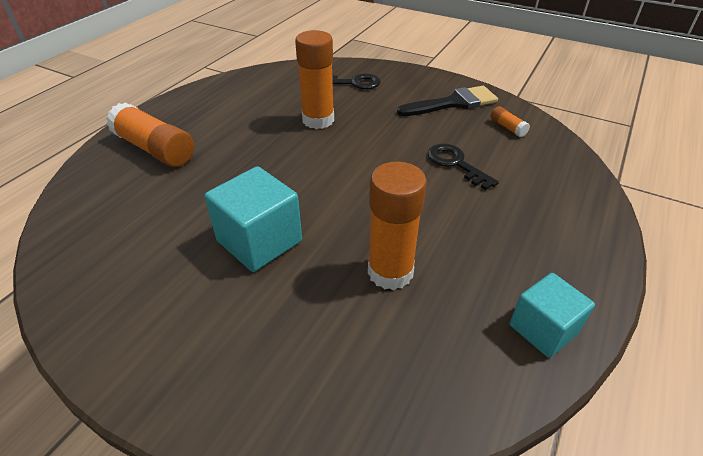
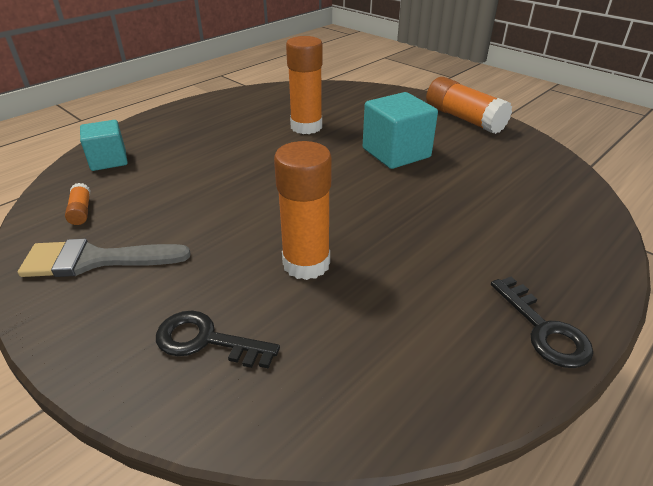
camera: 165 degrees left, 5 degrees down
orange glue stick [106,103,194,167] -> orange glue stick moved to [426,77,512,134]
black brush [397,86,498,116] -> grey brush [18,239,191,277]
black key [427,144,499,190] -> black key moved to [491,277,593,368]
turquoise cube [510,273,595,358] -> turquoise cube moved to [80,120,128,171]

